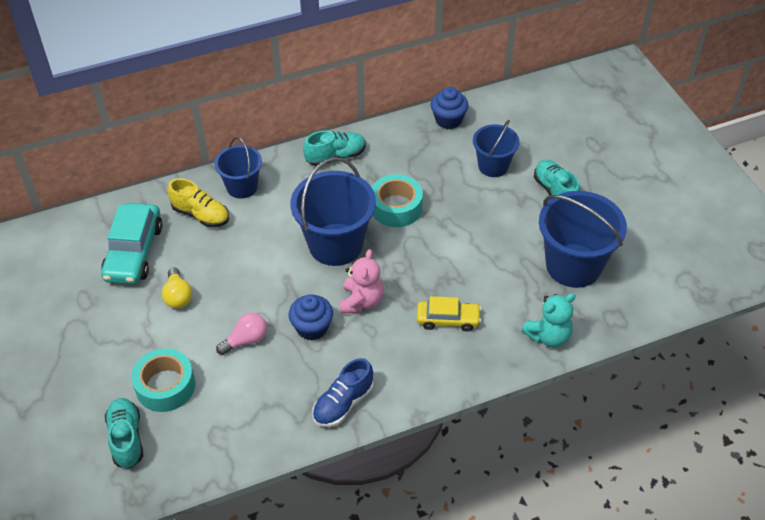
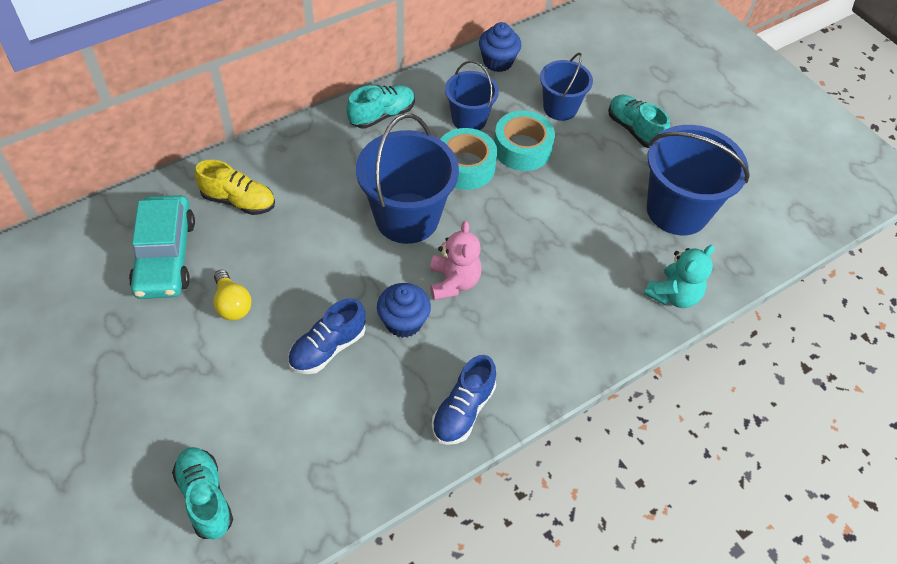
camera: 15 degrees left, 5 degrees up
turquoise tape [131,348,195,412] -> turquoise tape moved to [494,111,555,171]
blue bucket [214,137,262,199] -> blue bucket moved to [445,61,499,130]
pink light bulb [216,313,267,355] -> blue shoe [288,298,366,374]
yellow car [417,296,481,331] -> none

